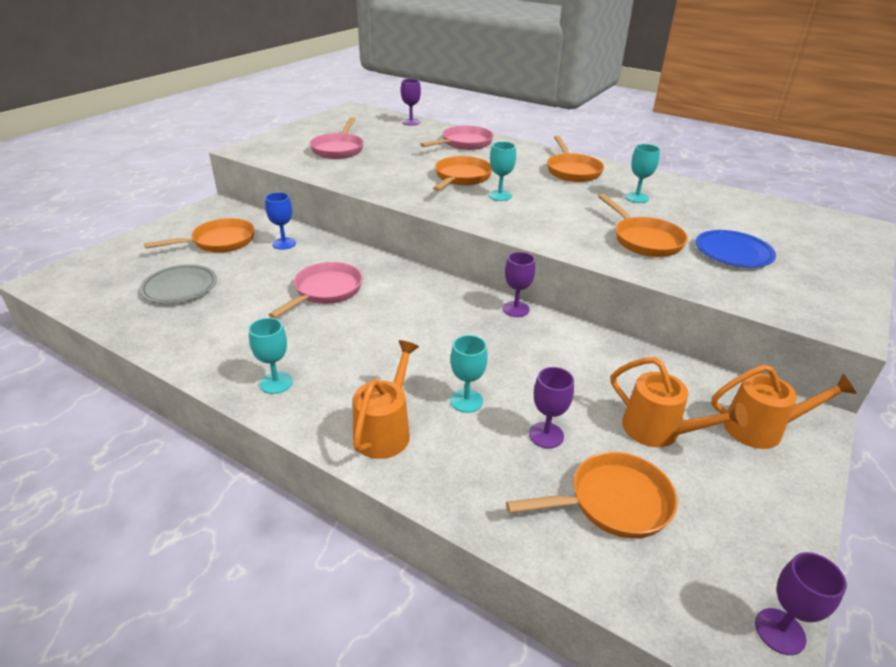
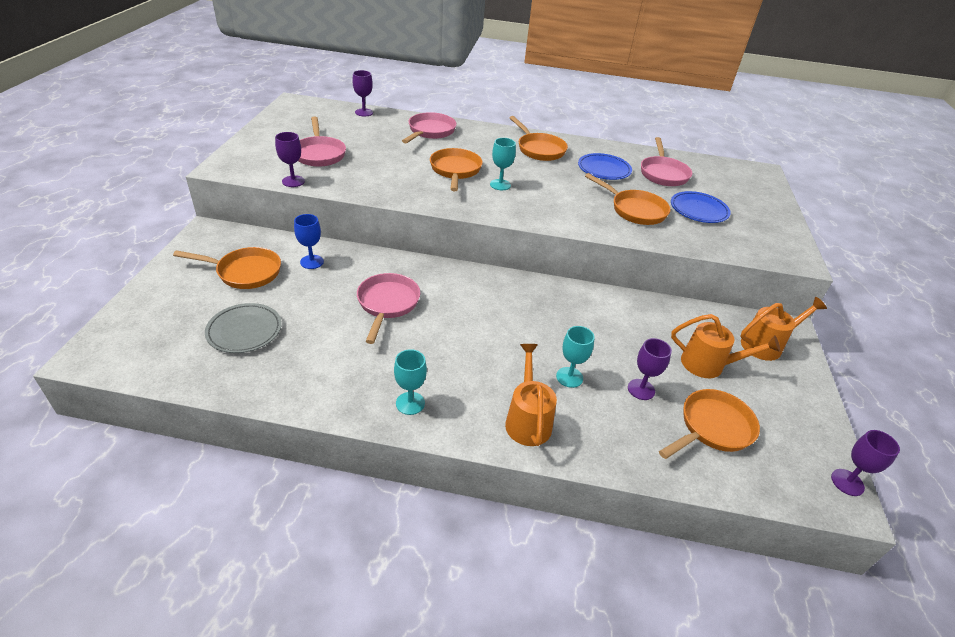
camera: 25 degrees left, 5 degrees up
orange pan [144,218,255,253] -> orange pan turned 60 degrees clockwise [173,247,281,289]
purple goblet [502,252,535,317] -> purple goblet moved to [275,132,305,187]
turquoise goblet [625,144,660,203] -> blue plate [578,153,632,180]
none -> pink pan [641,137,692,186]

